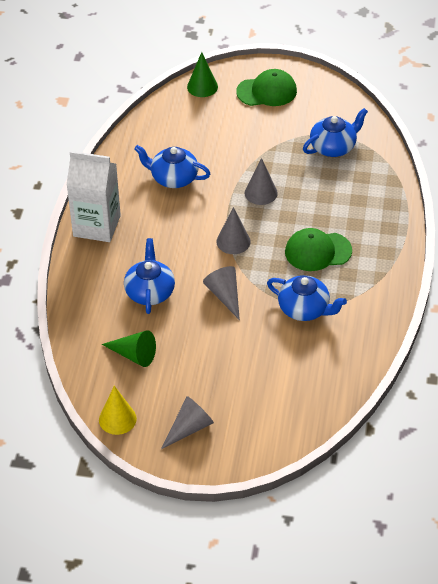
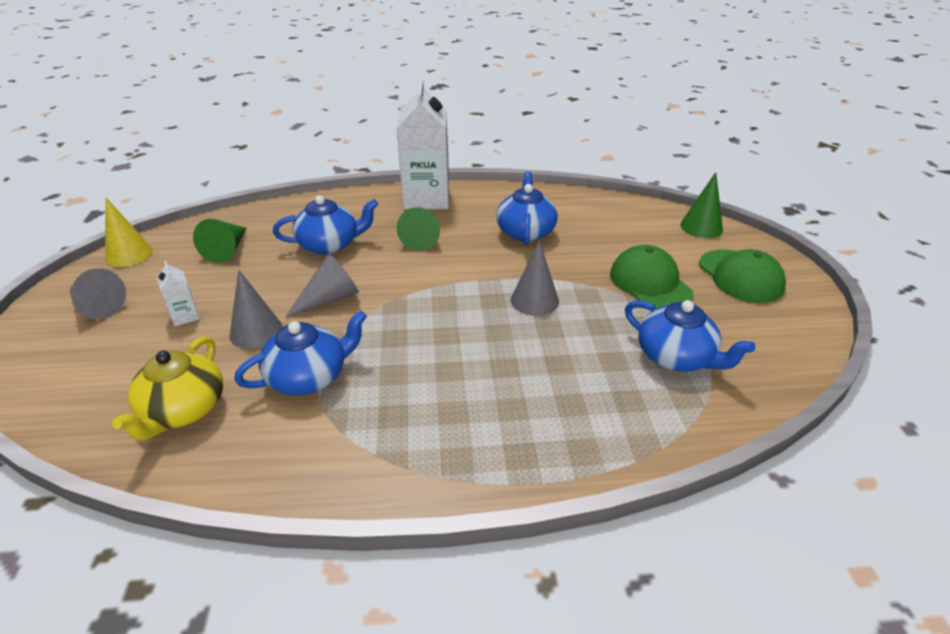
camera: 75 degrees right, 10 degrees down
grey cone [216,207,251,254] -> grey cone moved to [229,270,283,349]
blue teapot [267,275,347,321] -> blue teapot turned 135 degrees counterclockwise [234,310,367,395]
green cap [285,228,352,271] -> green cap moved to [610,245,693,309]
none -> yellow teapot [112,336,223,441]
none -> white carton [157,260,200,326]
none -> green cone [397,207,440,251]

